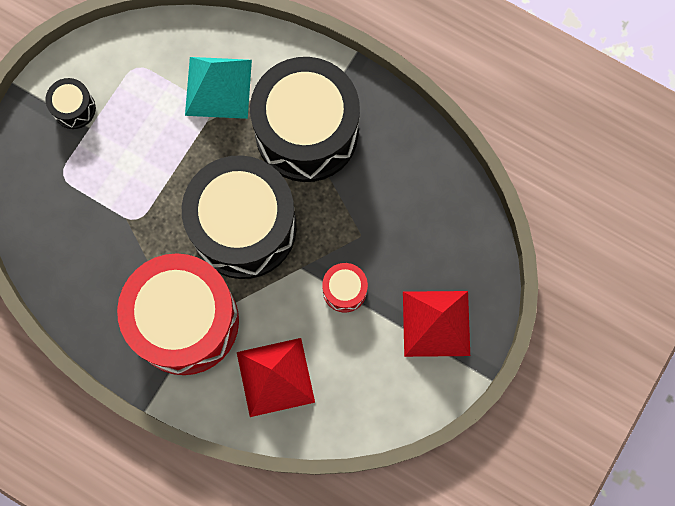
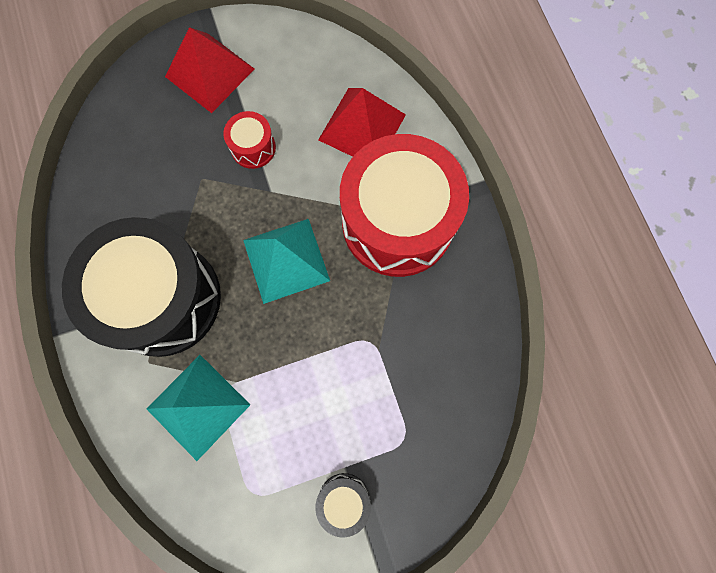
camera: 140 degrees left, 0 degrees up
black drum [182,155,297,279] -> turquoise pyramid [243,219,330,304]

